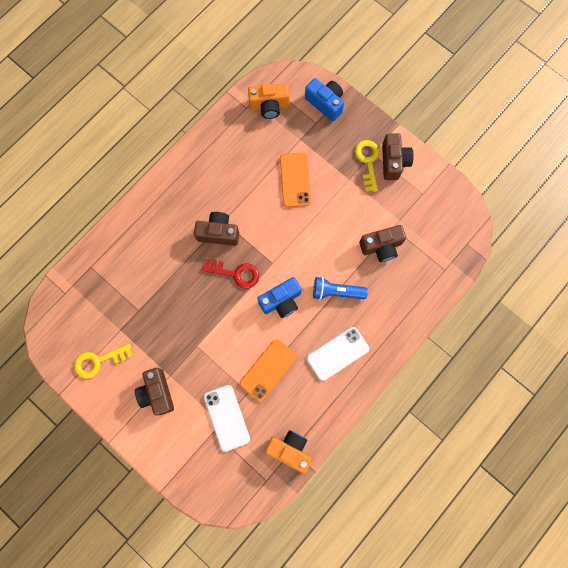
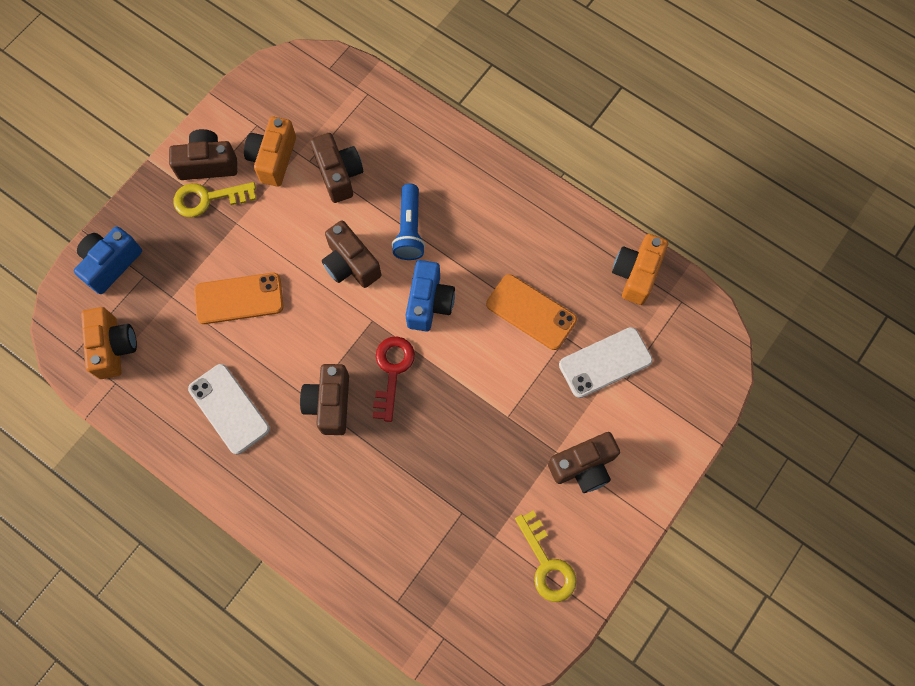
camera: 95 degrees left, 5 degrees down
blue camera [257,277,302,318] -> blue camera turned 45 degrees clockwise [406,260,455,332]
white phone [307,327,369,381] -> white phone moved to [188,364,270,455]
none -> orange camera [244,116,296,187]
none -> brown camera [322,220,381,288]

